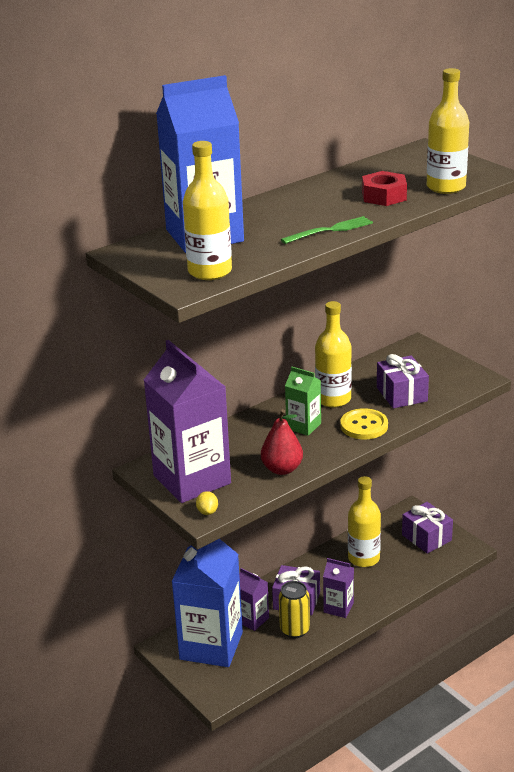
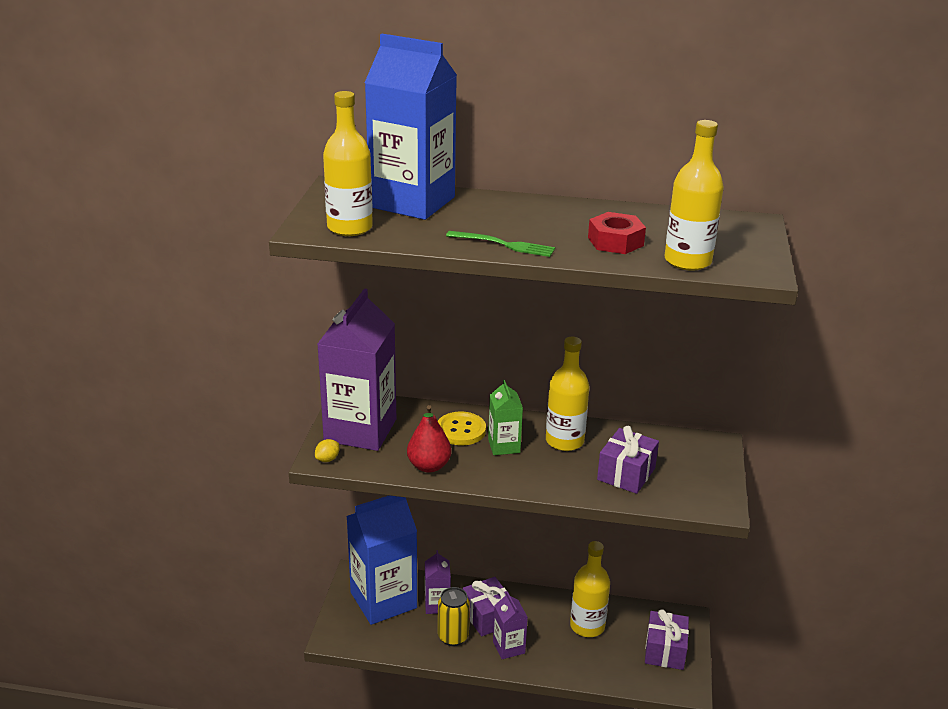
camera: 45 degrees right, 0 degrees up
yellow button [341,408,388,439] -> yellow button moved to [438,412,486,445]

